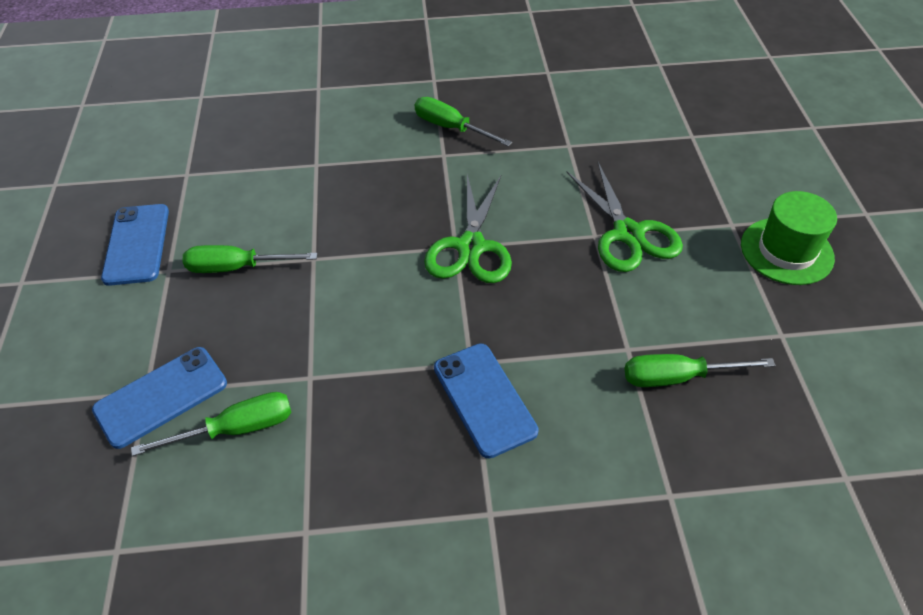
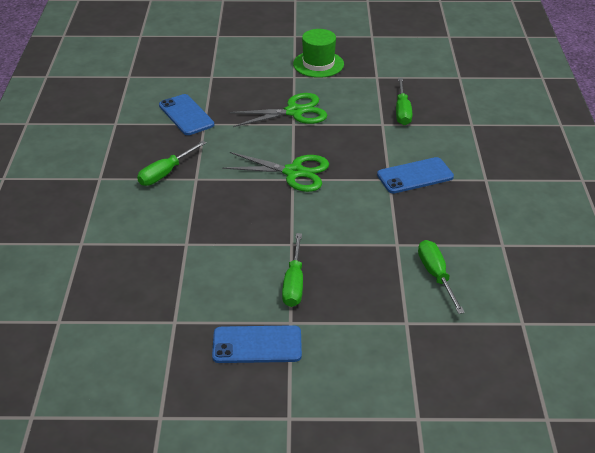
camera: 85 degrees left, 10 degrees down
blue phone [92,347,227,449] -> blue phone moved to [159,94,214,135]

